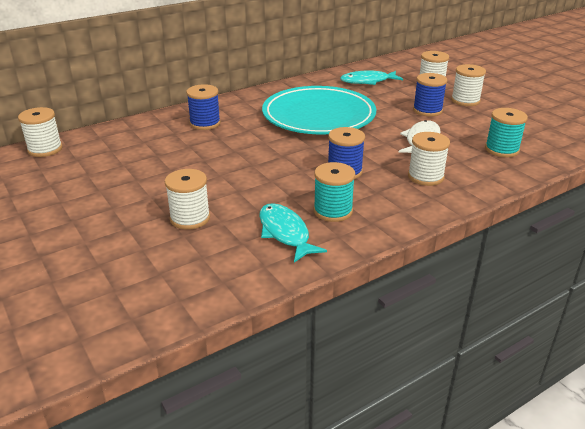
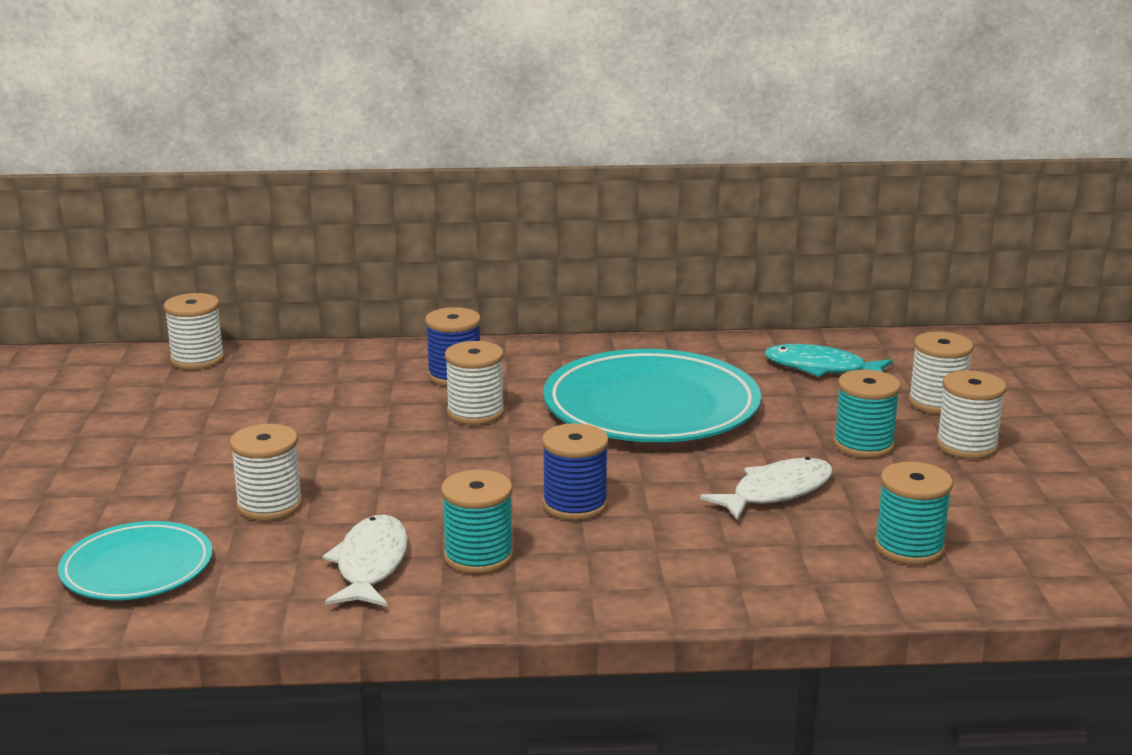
camera: 30 degrees right, 10 degrees down
turquoise fish [259,203,327,262] -> white fish [322,514,408,606]
white spool [408,132,450,186] -> white spool moved to [445,341,505,425]
blue spool [413,73,447,116] -> turquoise spool [833,370,901,458]
none -> turquoise plate [58,521,212,600]

